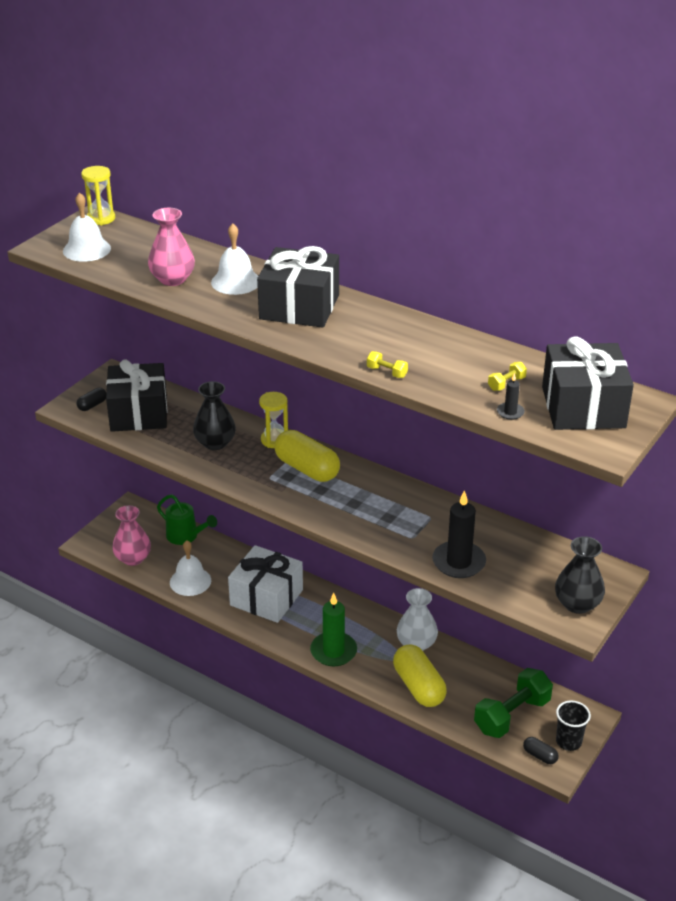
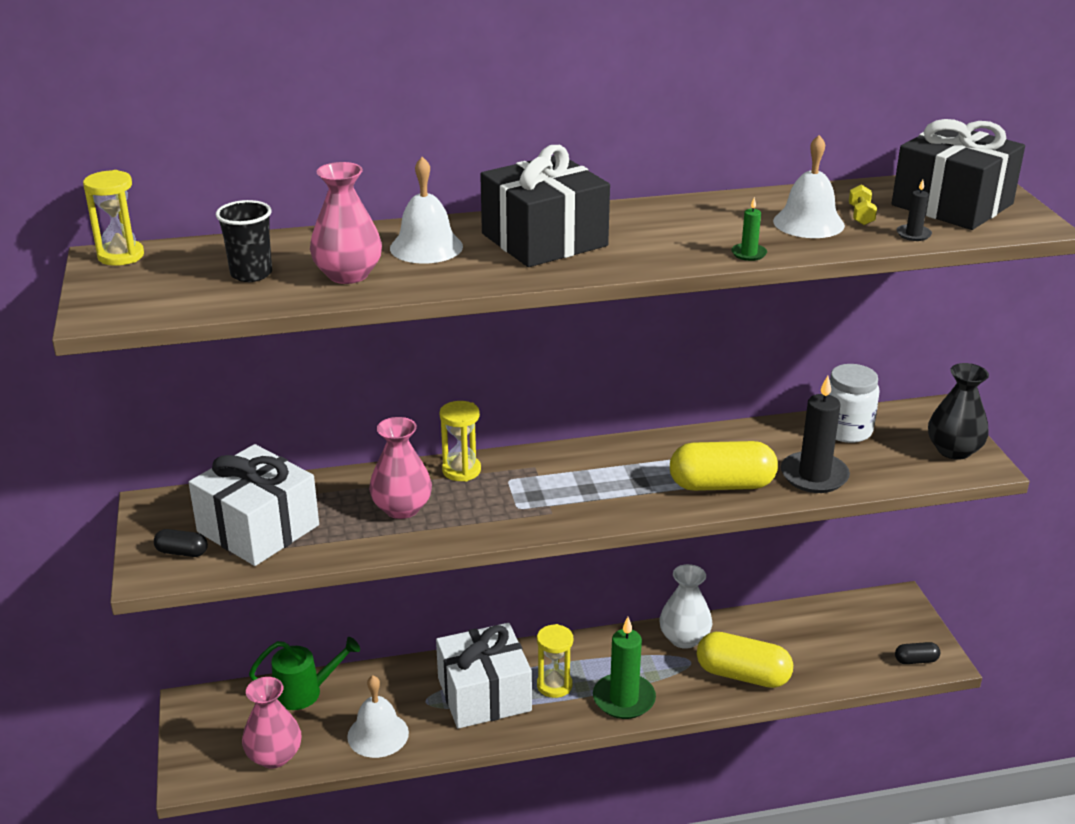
camera: 45 degrees left, 5 degrees down
white bell [63,192,111,262] -> white bell moved to [773,135,845,238]
black capsule [76,388,106,411] -> black capsule turned 75 degrees counterclockwise [154,529,208,557]
black gift [106,359,167,432] -> white gift [189,444,319,566]
black vase [193,381,236,450] -> pink vase [369,417,432,519]
yellow capsule [275,430,340,482] -> yellow capsule moved to [670,441,778,491]
yellow dumbbell [367,351,408,378] -> green candle [731,197,767,261]
green dumbbell [474,668,553,738] -> none
black cup [556,701,591,751] -> black cup moved to [216,200,272,282]
none -> yellow hourglass [537,624,573,698]
none -> white jar [829,364,880,443]

